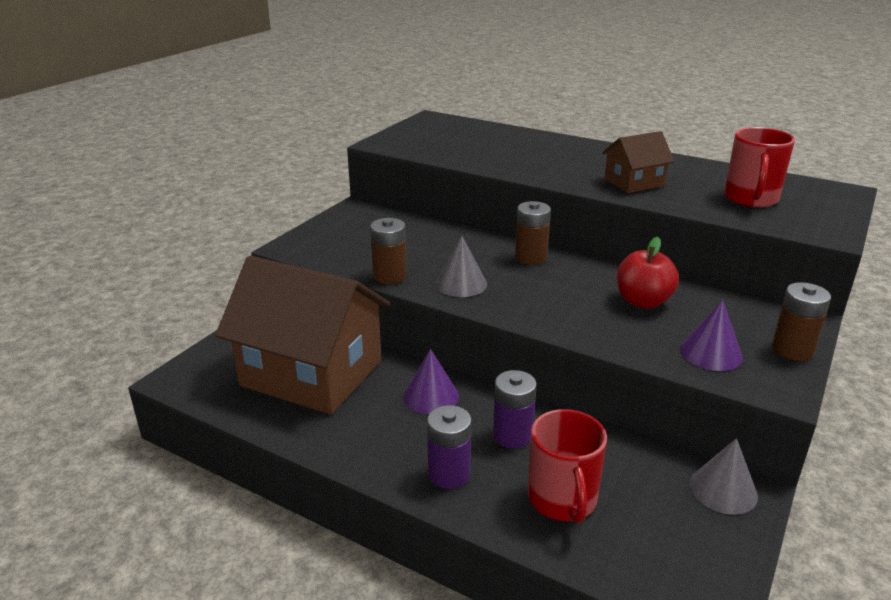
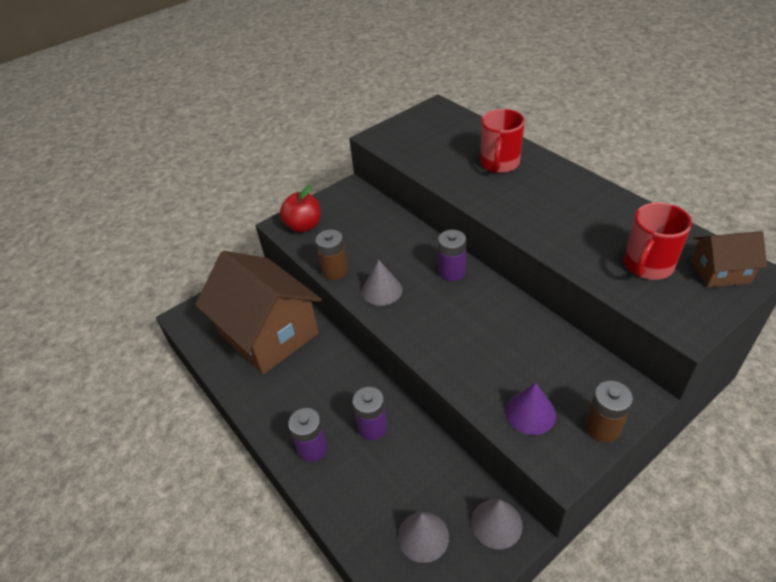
camera: 25 degrees right, 15 degrees up
purple cone [403,349,459,414] -> none
brown battery [515,201,551,265] -> purple battery [438,230,466,281]
red mug [528,409,607,523] -> red mug moved to [480,109,525,173]
brown house [602,131,675,193] -> brown house moved to [691,231,767,287]
red apple [617,237,679,309] -> red apple moved to [280,185,321,232]
none -> grey cone [398,512,449,563]

